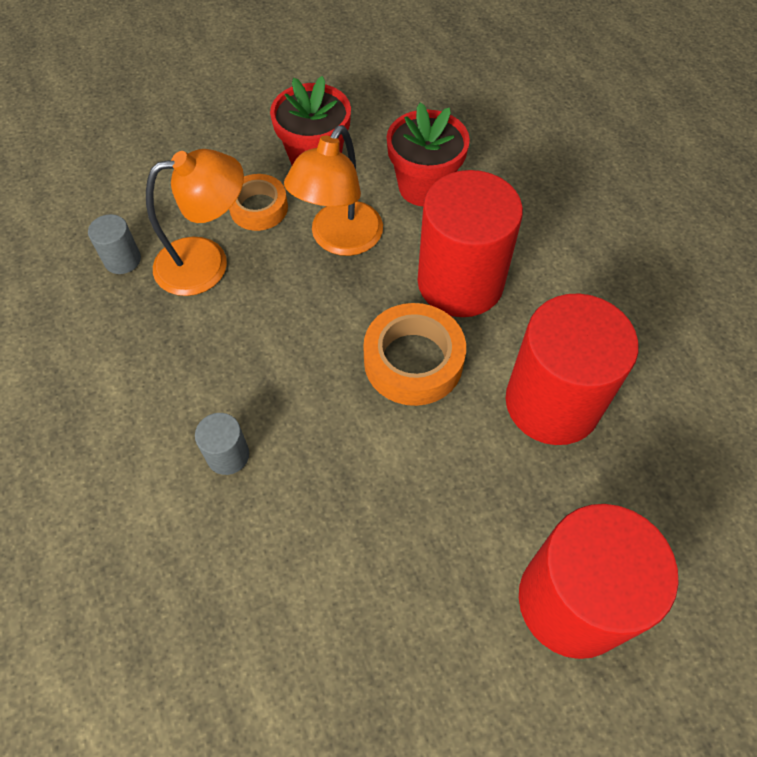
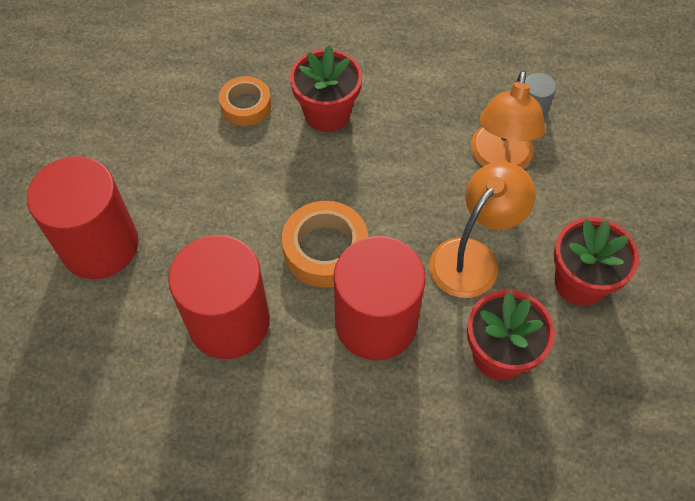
camera: 120 degrees right, 0 degrees up
grey cylinder [195,413,249,475] -> red flower pot [290,45,362,132]
orange tape [229,174,288,231] -> orange tape moved to [219,76,271,126]
orange lamp [284,125,383,256] -> orange lamp turned 75 degrees clockwise [430,162,536,298]

